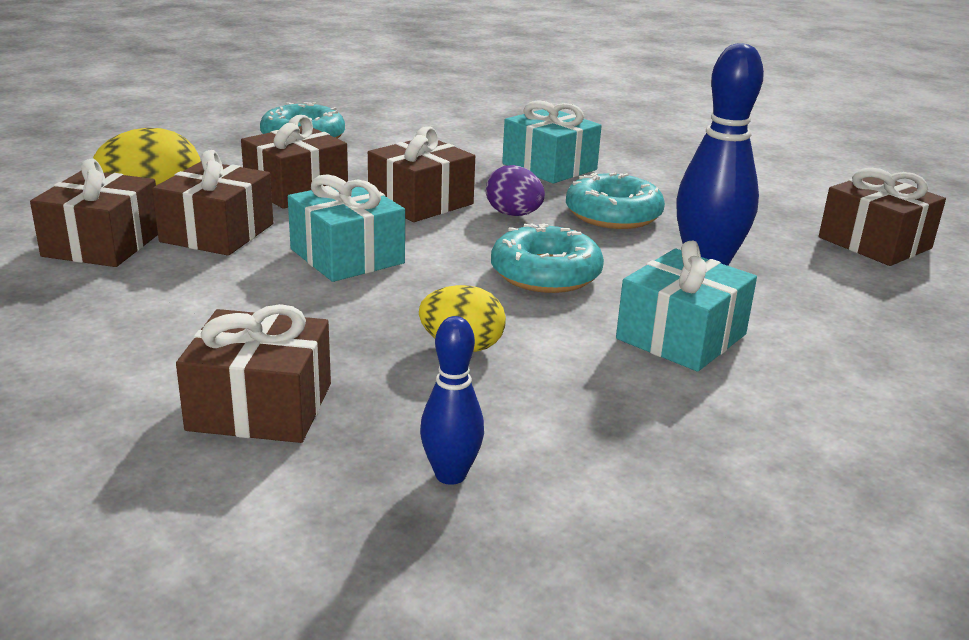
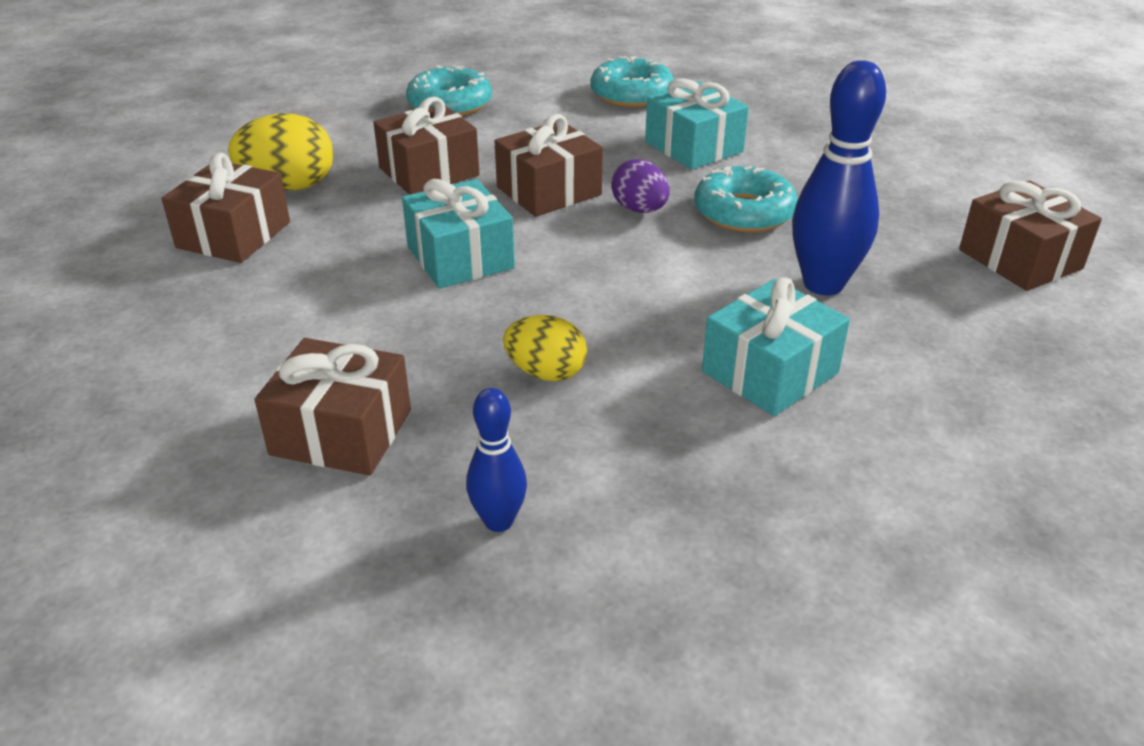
camera: 10 degrees right, 10 degrees up
brown gift [152,150,273,256] -> none
turquoise donut [491,223,604,293] -> turquoise donut moved to [590,56,674,108]

